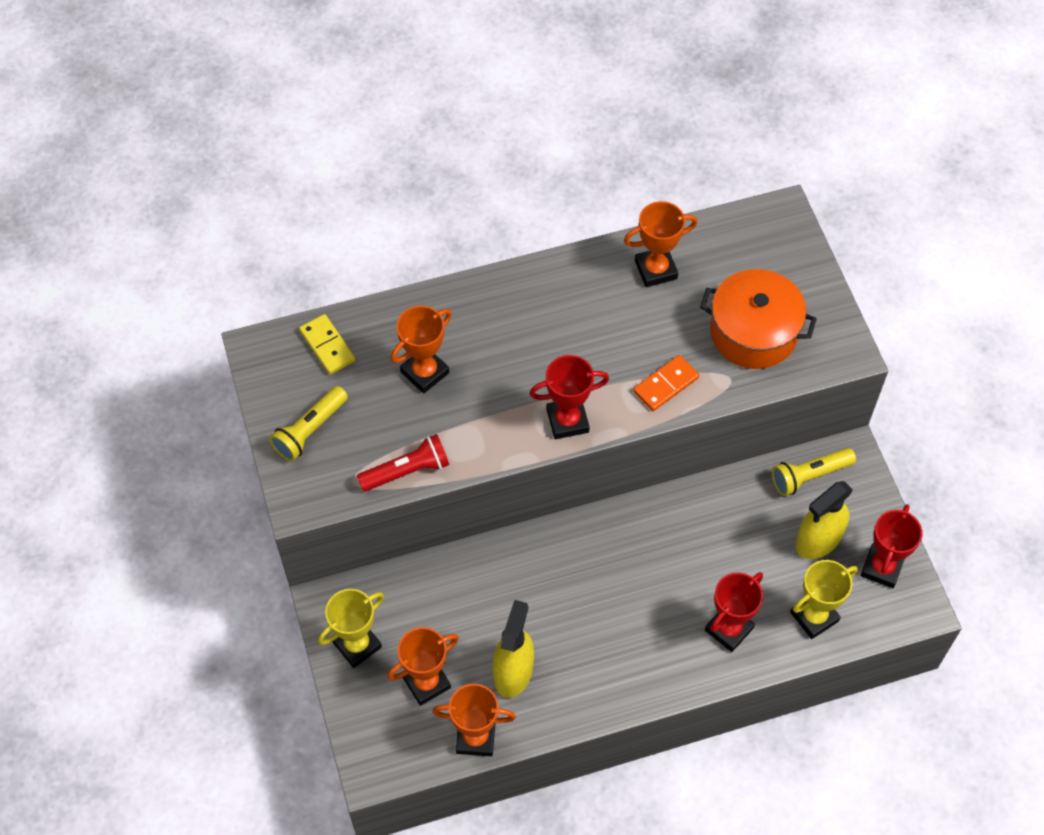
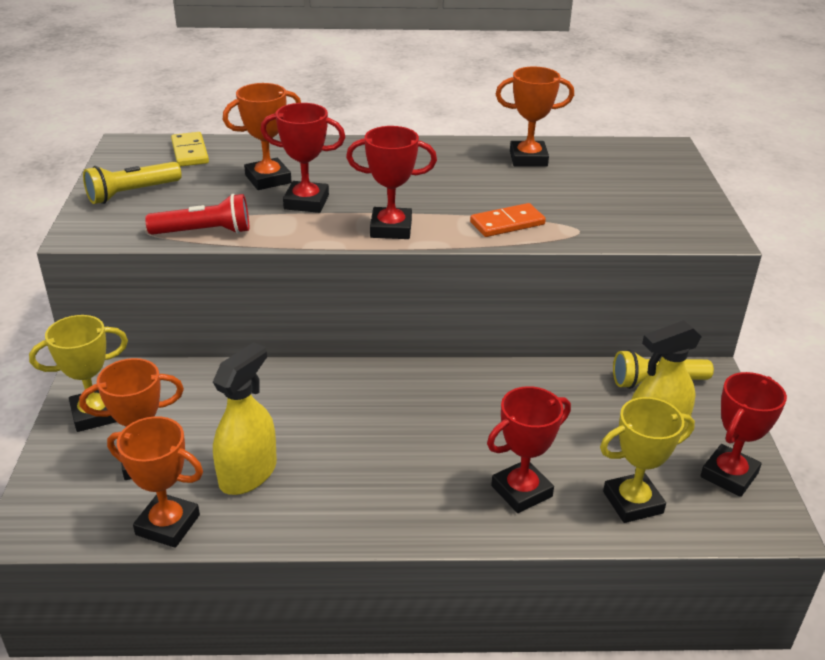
camera: 15 degrees right, 25 degrees down
orange pot [700,269,817,369] -> none
none -> red trophy [261,103,345,213]

